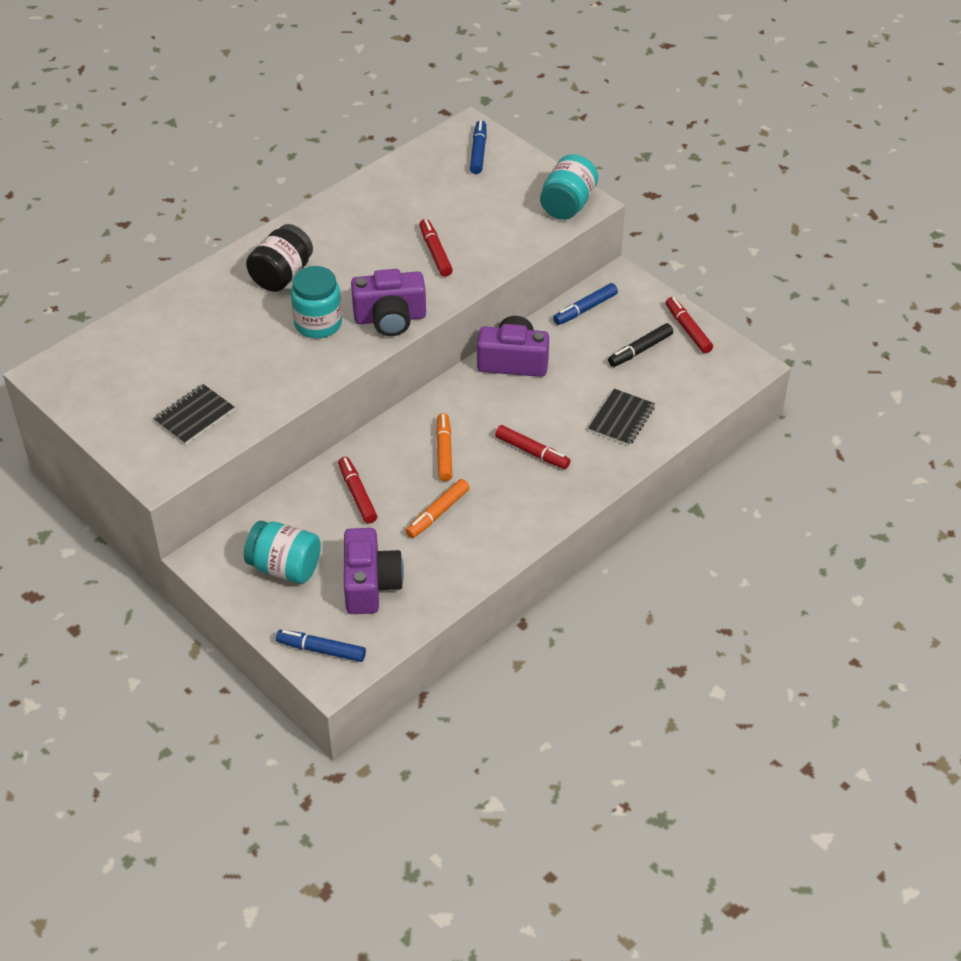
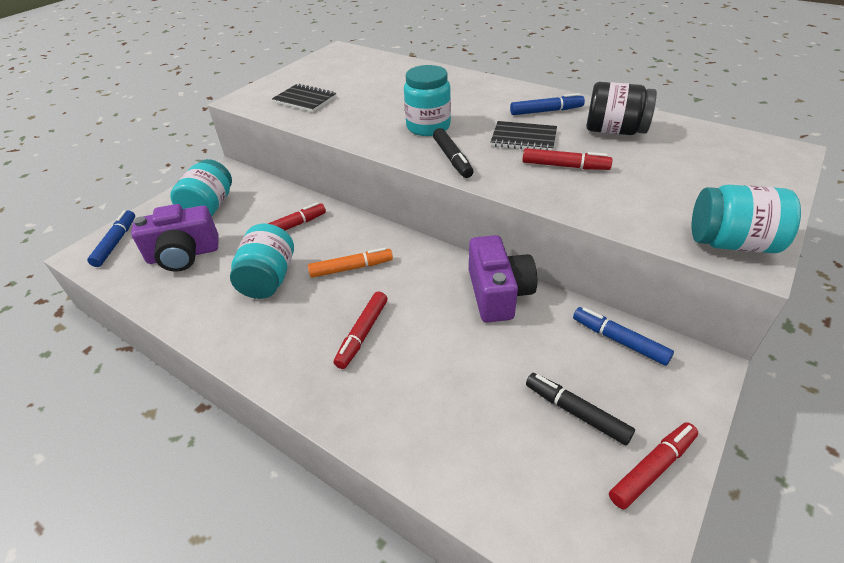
camera: 80 degrees right, 5 degrees down
black jar [246,224,313,292] -> black jar moved to [586,82,657,135]
purple camera [351,269,426,336] -> black marker [433,128,473,178]
orange marker [405,479,470,538] -> turquoise jar [230,224,294,299]
red marker [419,219,453,277] -> red marker turned 45 degrees clockwise [522,148,613,170]
blue marker [470,120,487,174] -> blue marker moved to [510,93,585,115]
black notebook [588,389,655,446] -> black notebook moved to [491,121,557,151]

